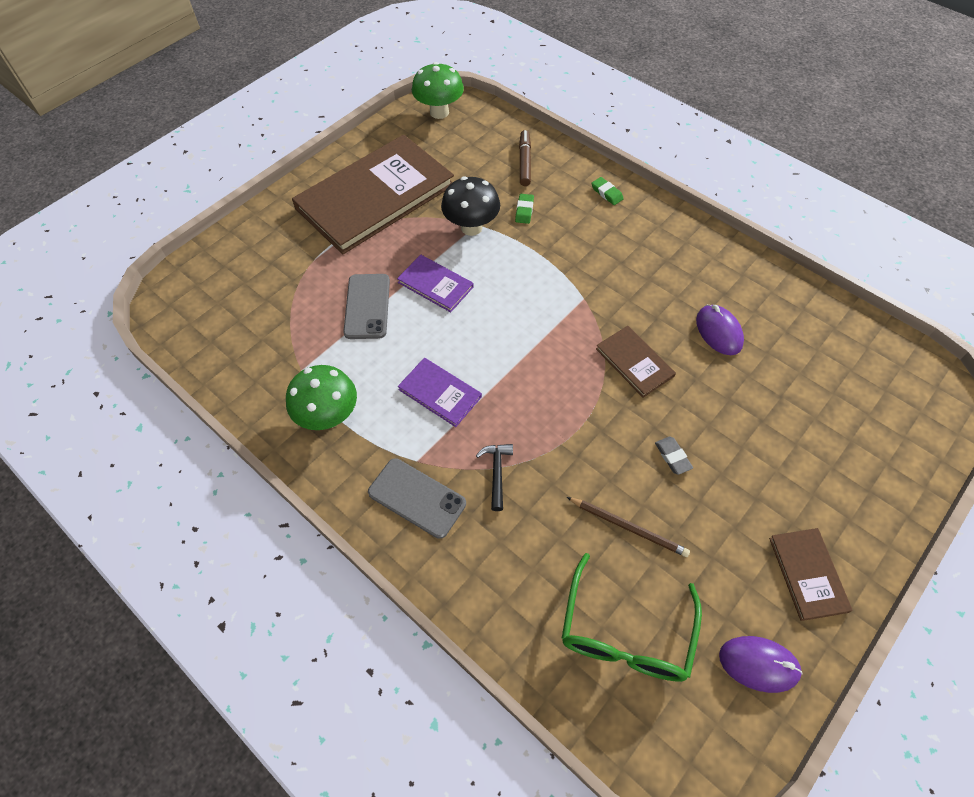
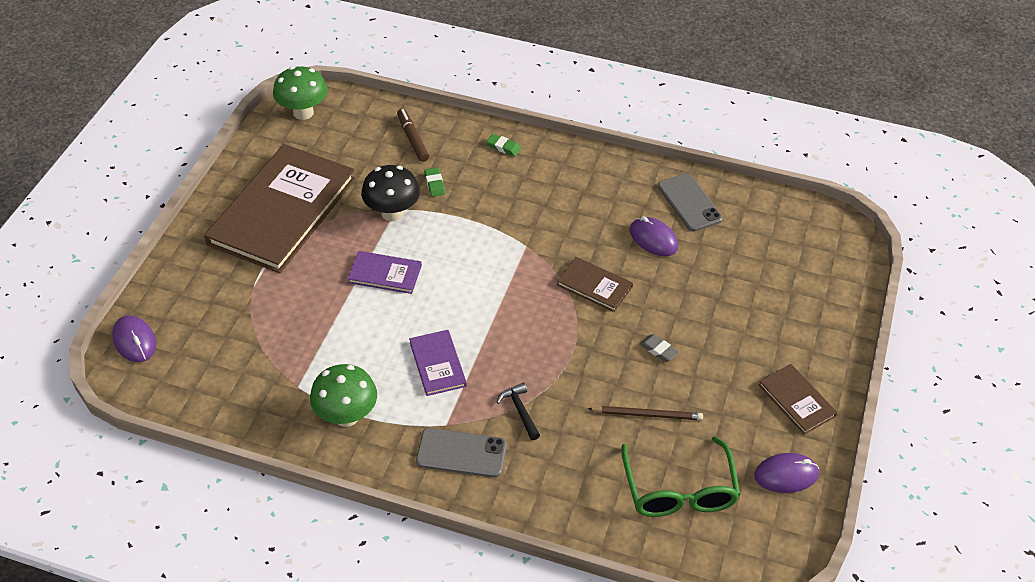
camera: 25 degrees left, 10 degrees down
grey phone [343,274,390,339] -> grey phone moved to [658,173,723,231]
purple book [398,358,482,427] -> purple book turned 60 degrees clockwise [409,330,467,396]
none -> purple mouse [112,315,156,362]

